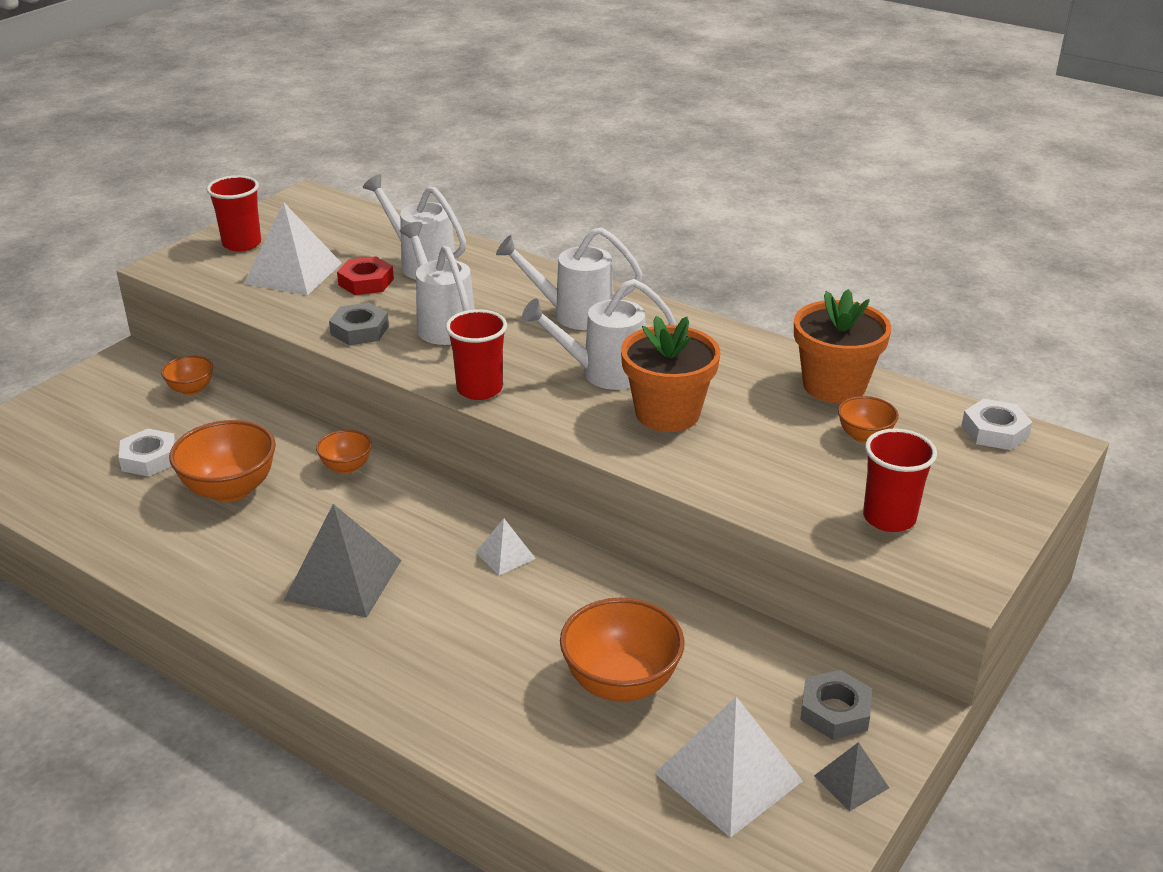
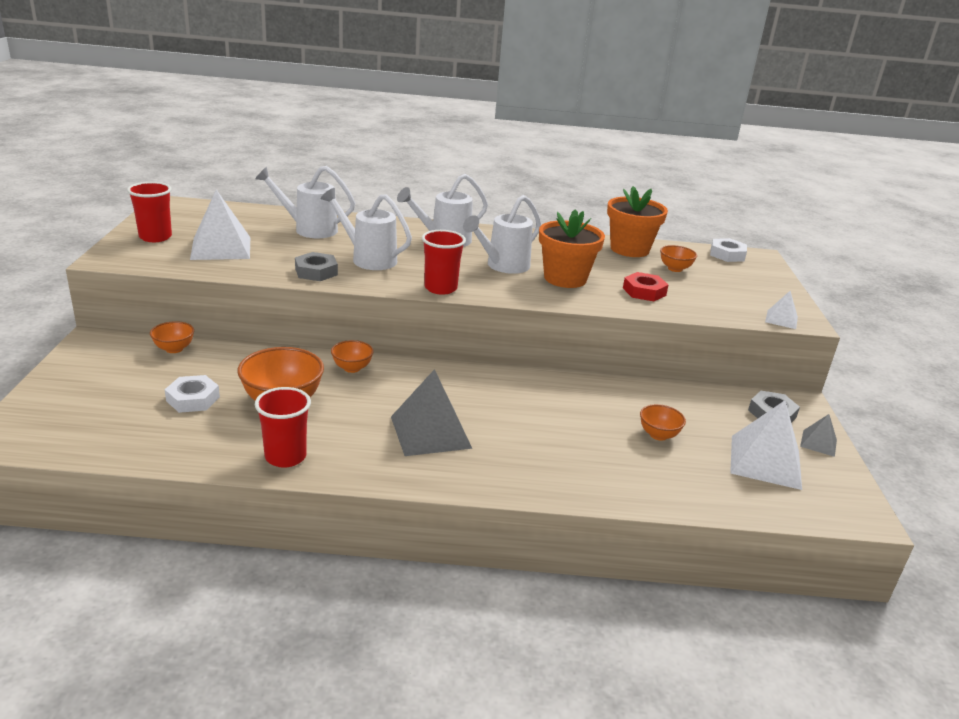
camera: 35 degrees left, 5 degrees down
red nut [337,256,394,295] -> red nut moved to [623,272,668,301]
white pyramid [476,519,536,575] -> white pyramid moved to [765,291,798,329]
orange bowl [560,598,685,702] -> orange bowl [640,404,686,441], size x0.55
red cup [863,429,937,532] -> red cup moved to [255,387,311,468]

